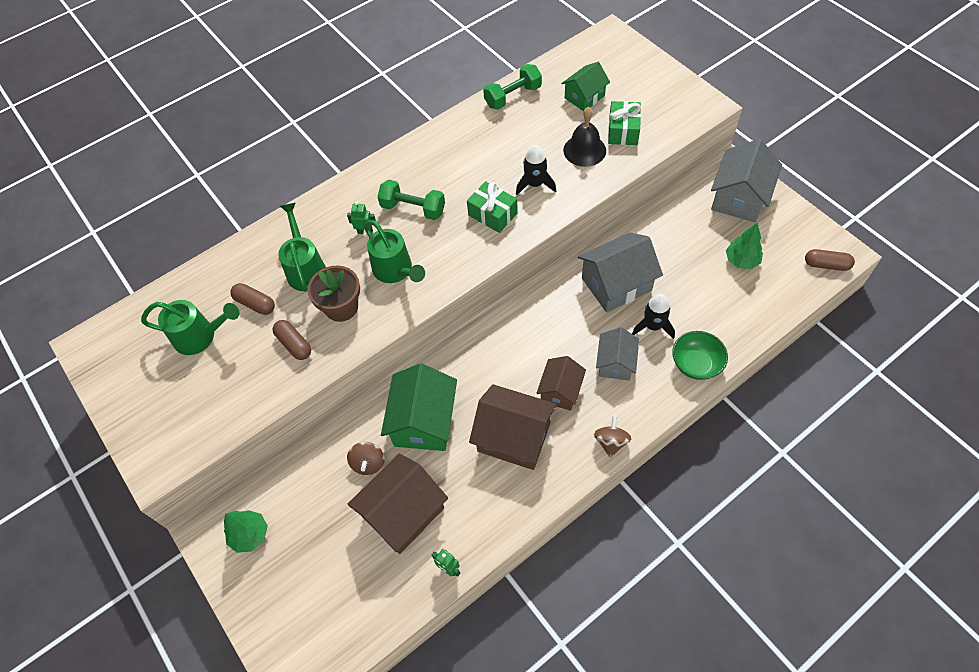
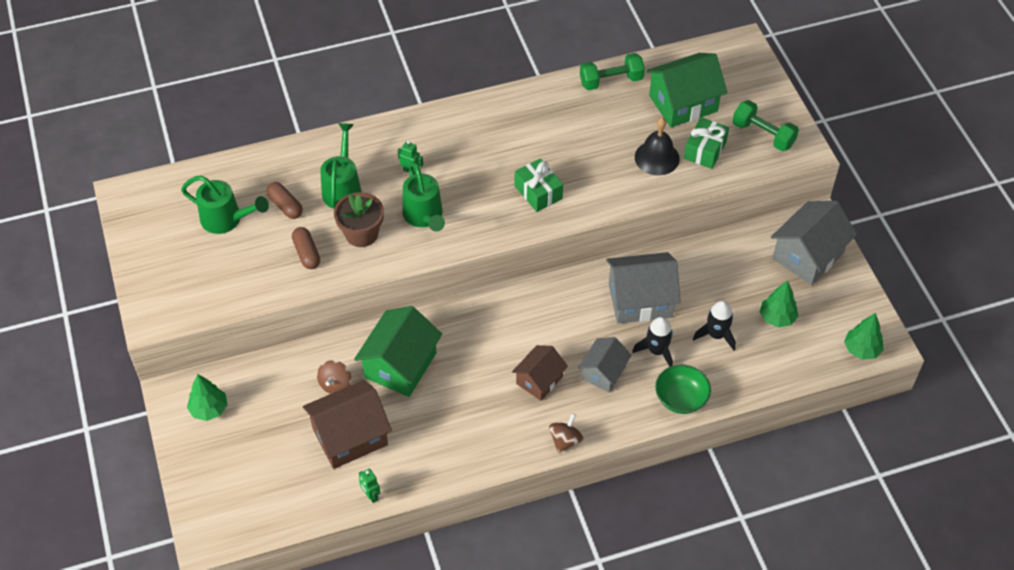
camera: 15 degrees right, 5 degrees down
green dumbbell [377,179,445,220] -> green dumbbell moved to [733,100,799,151]
brown house [469,384,557,470] -> none
black rocket [516,145,556,195] -> black rocket moved to [693,301,736,351]
green house [561,62,610,111] -> green house [646,53,727,127], size x1.62
brown capsule [805,249,855,271] -> green tree [844,313,883,360]

